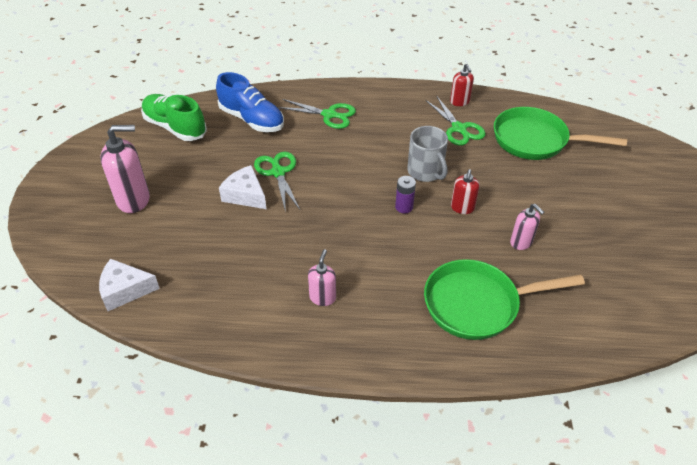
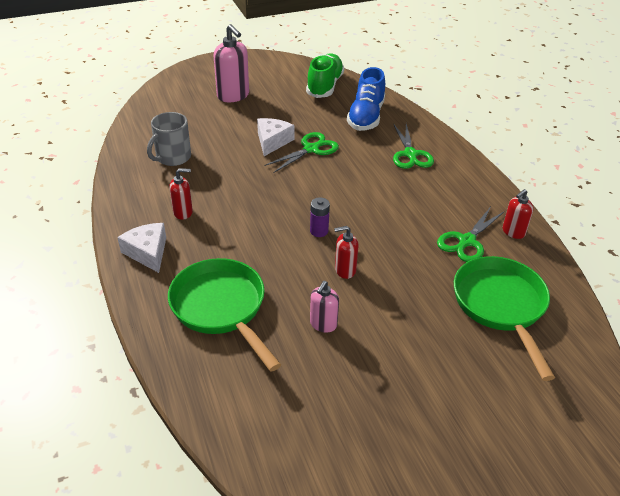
camera: 65 degrees right, 5 degrees down
white cheese [99,259,160,311] -> white cheese moved to [117,223,166,273]
pink soap dispenser [308,249,336,306] -> red soap dispenser [169,168,193,220]
grey mug [407,126,448,182] -> grey mug moved to [147,112,191,166]

